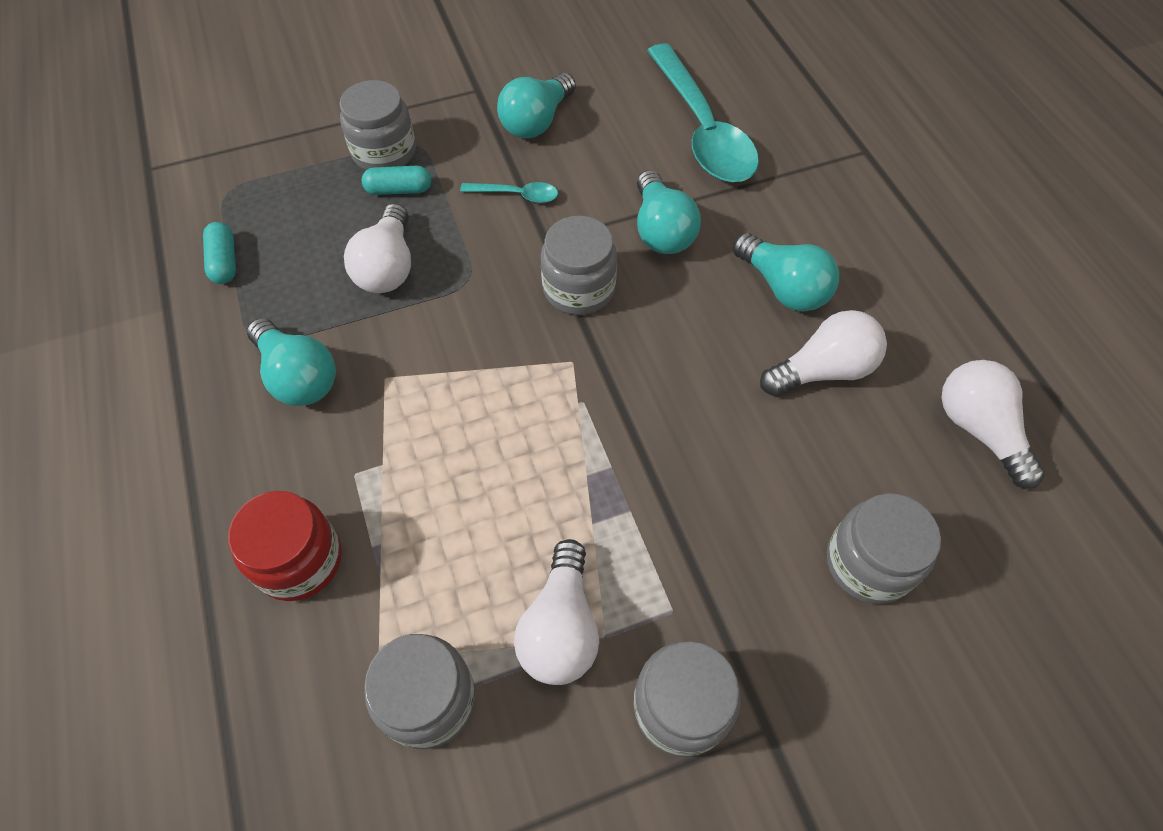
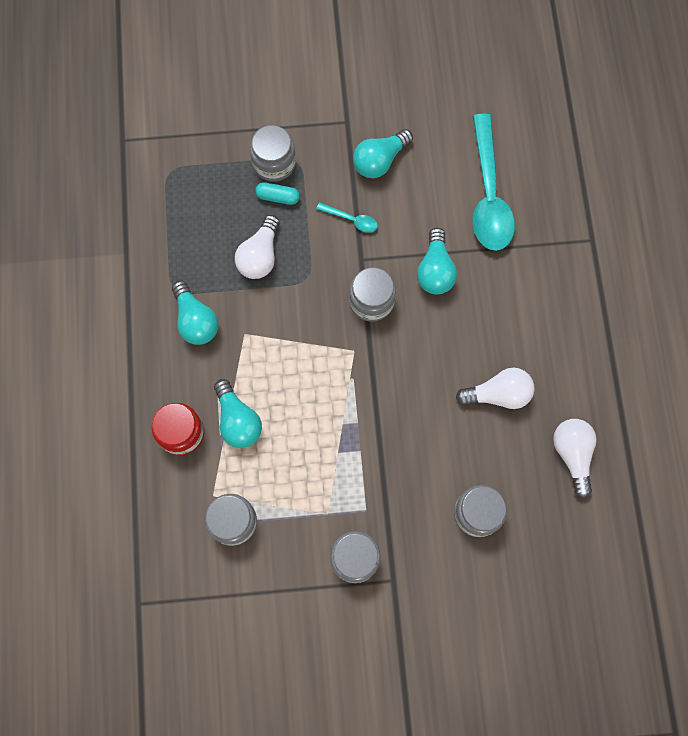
camera: 15 degrees right, 15 degrees up
turquoise capsule [203,222,236,284] -> none
white light bulb [514,539,599,685] -> none
turquoise light bulb [733,233,839,312] -> turquoise light bulb moved to [214,379,262,448]

